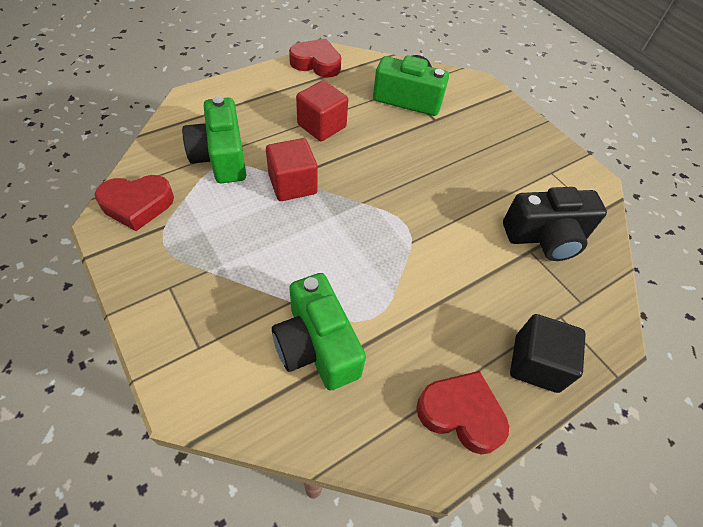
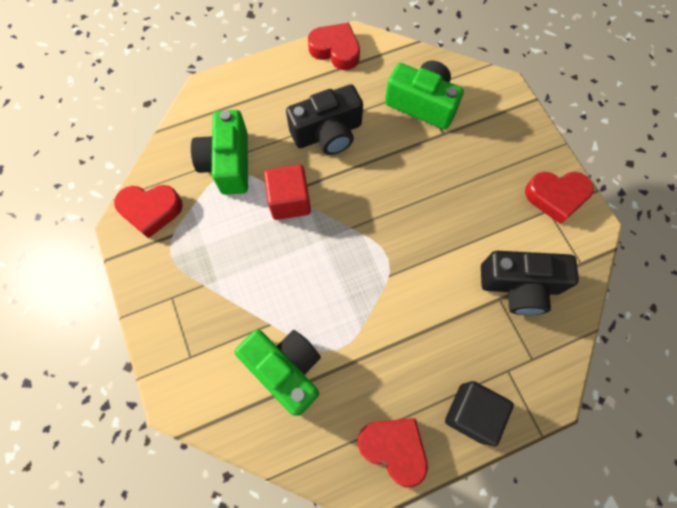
camera: 15 degrees right, 15 degrees up
green camera [272,273,366,391] -> green camera turned 150 degrees clockwise [235,329,321,416]
red cube [296,80,348,141] -> black camera [286,84,363,155]
none -> red heart [525,172,594,224]

